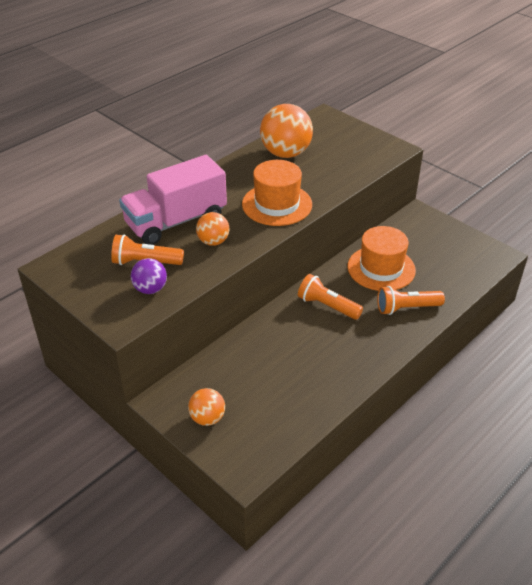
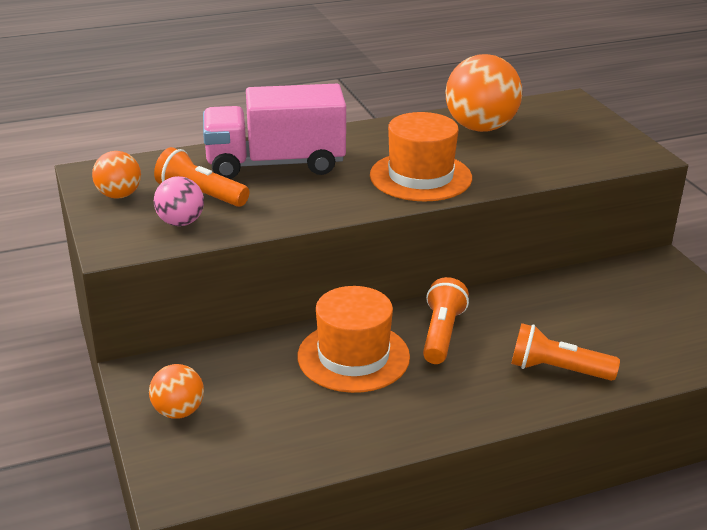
camera: 25 degrees right, 10 degrees down
purple ball [131,258,167,294] -> pink ball [154,176,204,226]
orange ball [196,212,230,246] -> orange ball moved to [92,151,141,199]
orange flashlight [298,274,363,320] -> orange flashlight turned 45 degrees clockwise [423,277,469,364]
orange hat [348,226,416,291] -> orange hat moved to [297,286,410,393]

